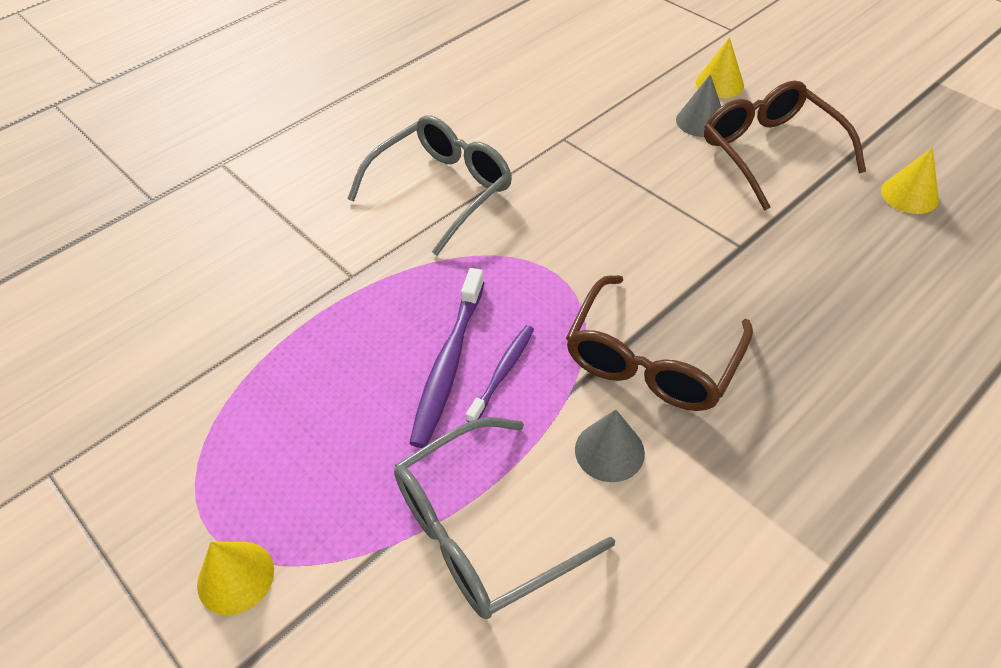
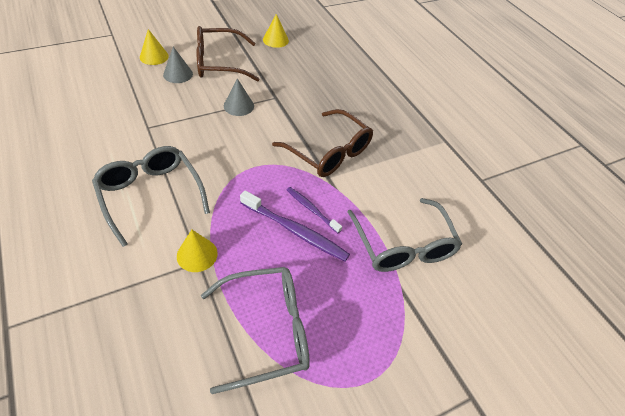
camera: 80 degrees left, 0 degrees up
yellow cone [197,542,274,615] -> yellow cone moved to [177,230,218,272]
grey cone [575,409,645,482] -> grey cone moved to [224,78,254,116]
none -> grey glasses [201,267,310,394]

